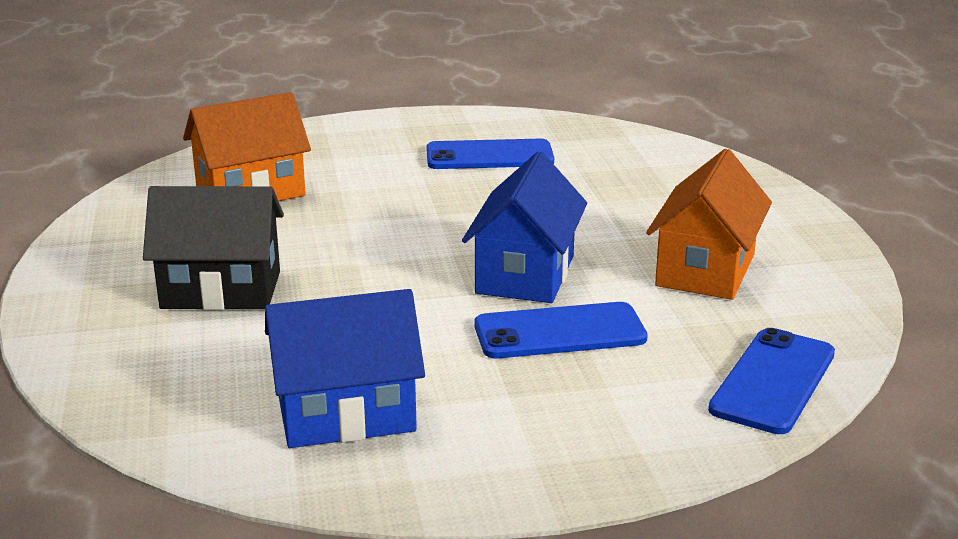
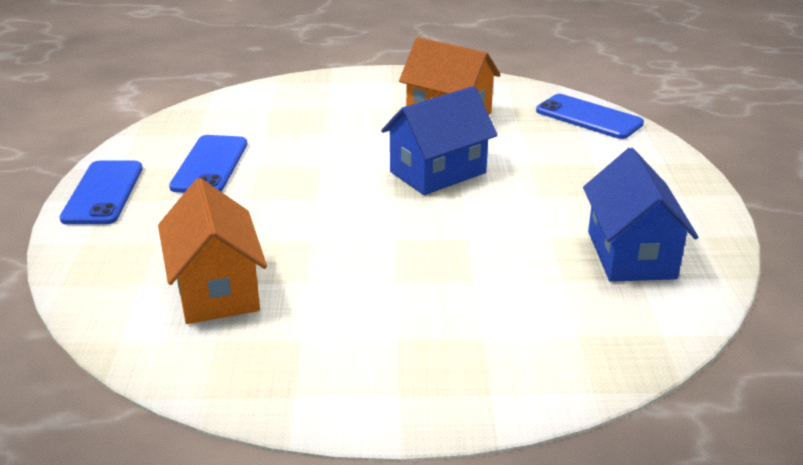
camera: 80 degrees left, 5 degrees up
black house [143,186,284,310] -> none
blue house [462,151,587,303] -> blue house turned 60 degrees counterclockwise [381,86,498,195]
blue phone [474,302,648,358] -> blue phone moved to [59,161,143,225]

